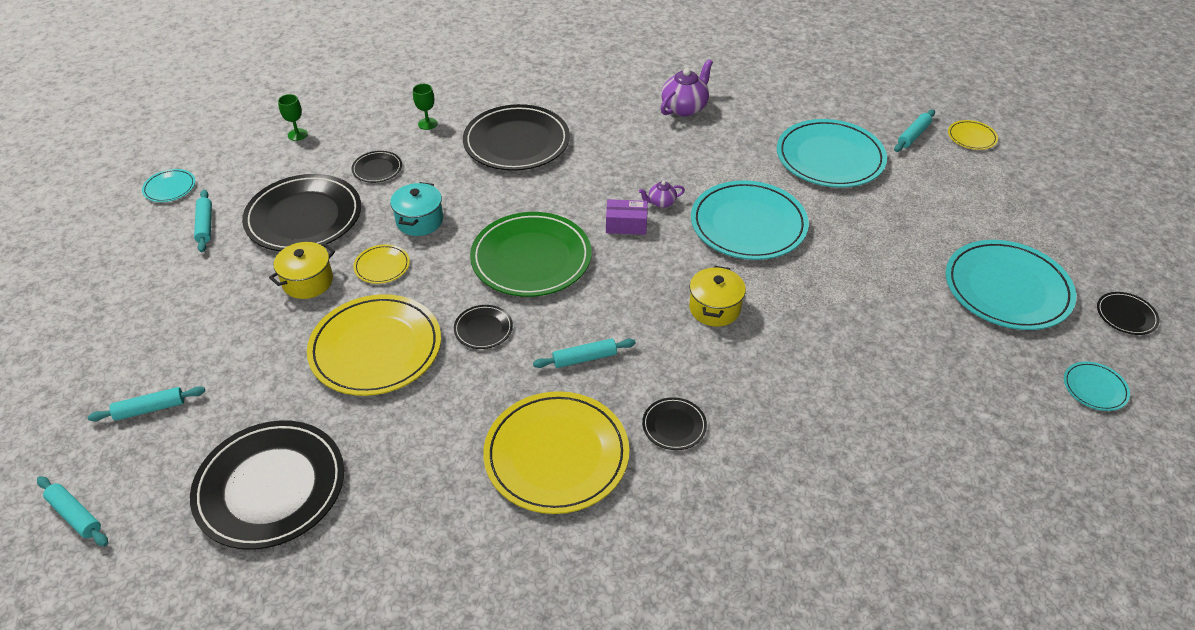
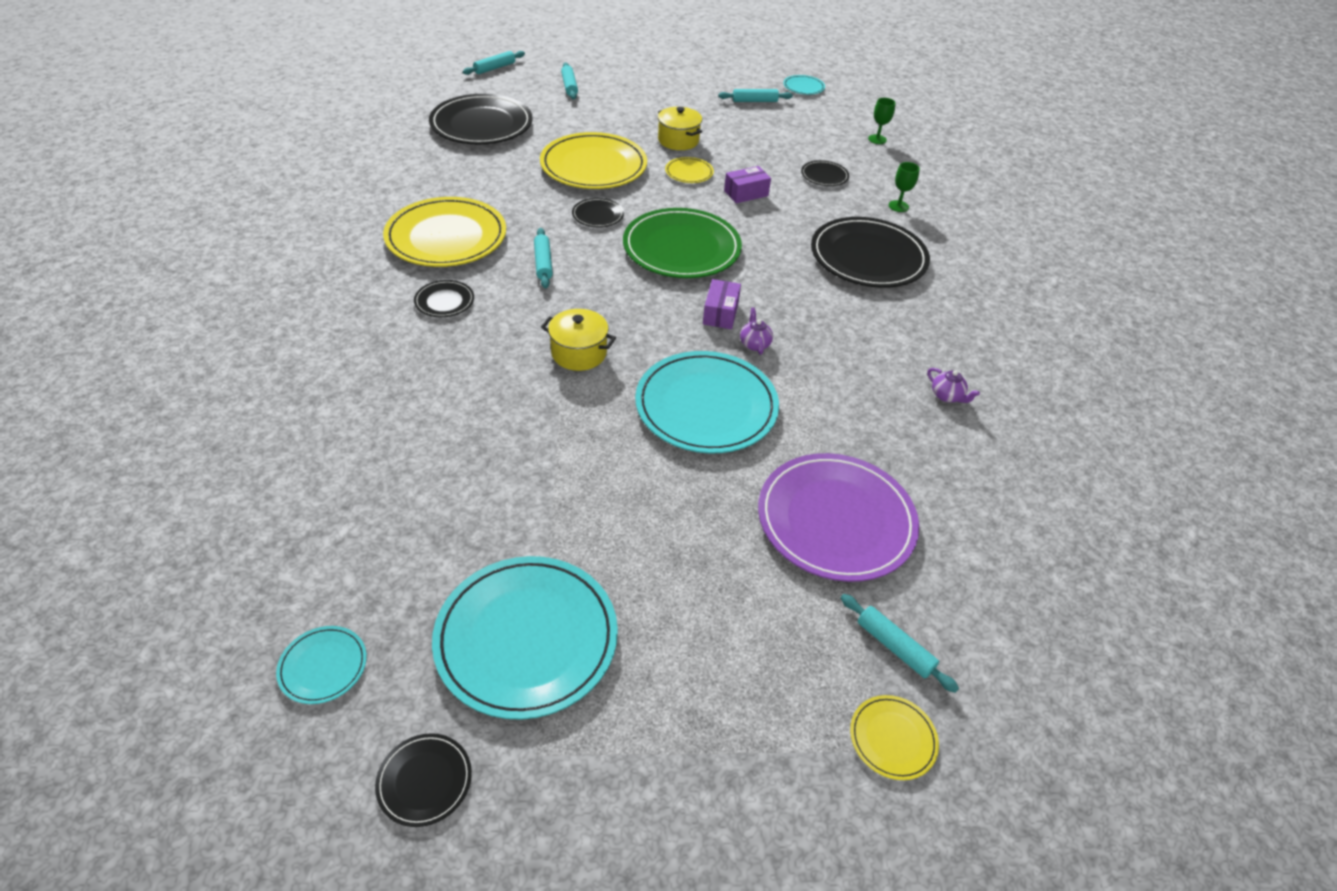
camera: 95 degrees right, 0 degrees up
black plate [242,174,361,251] -> none
turquoise pot [390,182,443,236] -> purple box [724,166,771,203]
purple teapot [661,59,713,116] -> purple teapot [927,368,980,403], size x0.54
turquoise plate [777,119,887,188] -> purple plate [758,453,919,582]

